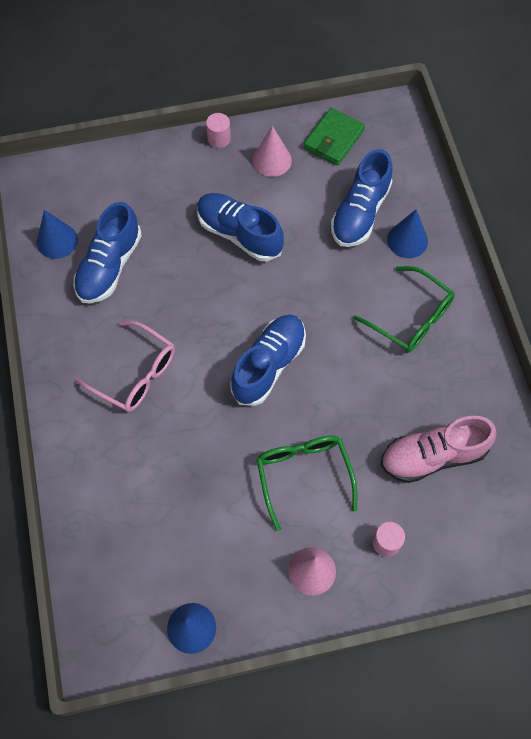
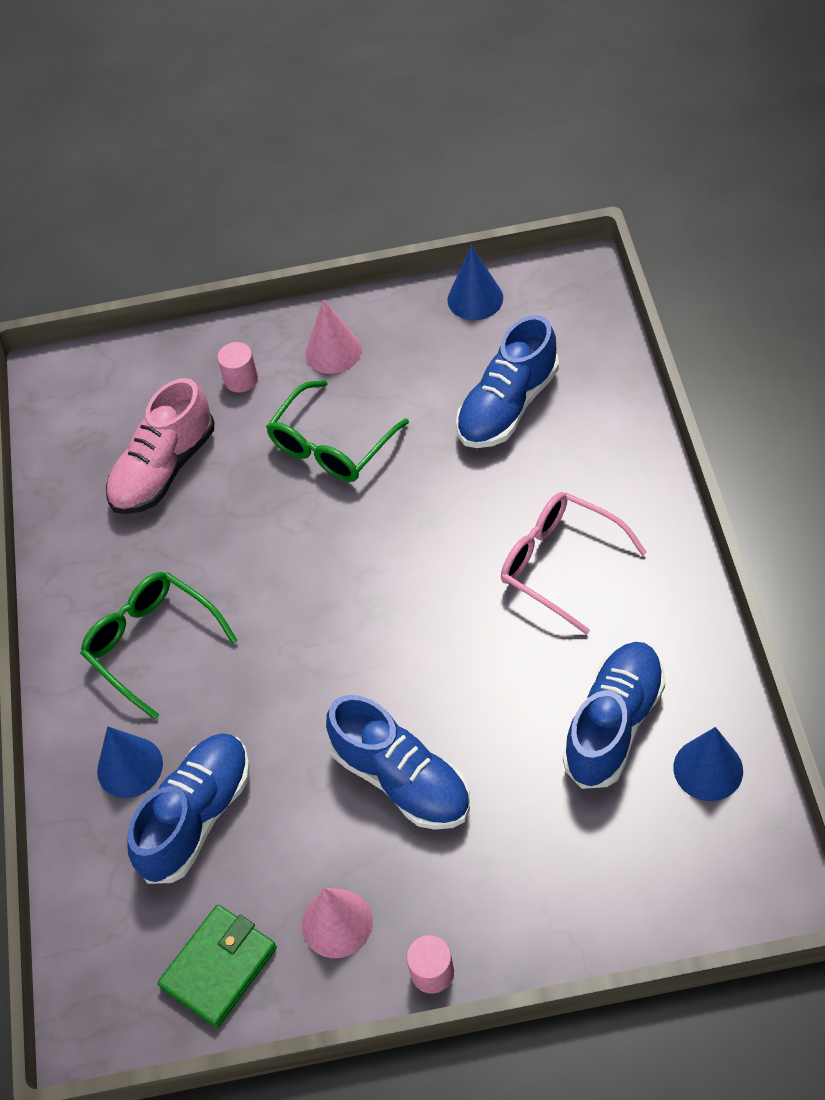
camera: 170 degrees left, 10 degrees down
blue shoe [230,315,306,406] -> blue shoe moved to [456,315,559,448]
green glasses [257,435,357,531] -> green glasses turned 45 degrees clockwise [266,380,409,482]
pink shoe [381,416,497,483] -> pink shoe turned 135 degrees clockwise [106,378,214,514]

